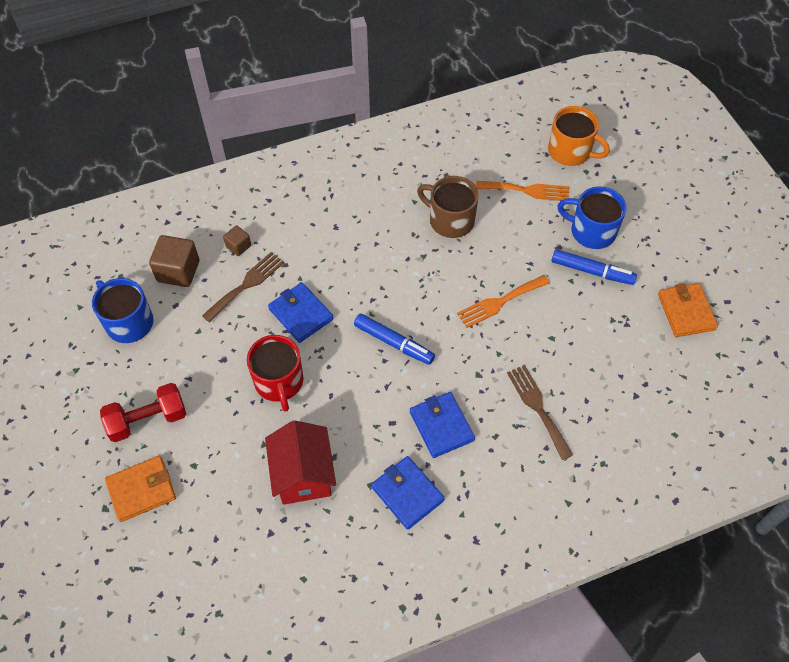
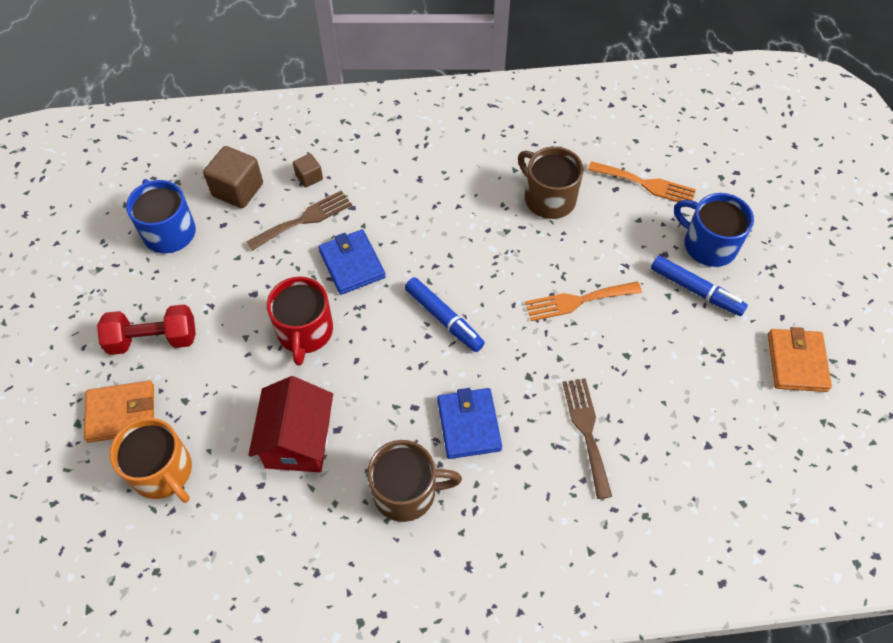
camera: 15 degrees right, 0 degrees up
blue wallet [371,456,445,530] -> brown mug [367,440,462,522]
orange mug [548,106,610,166] -> orange mug moved to [110,418,192,503]

